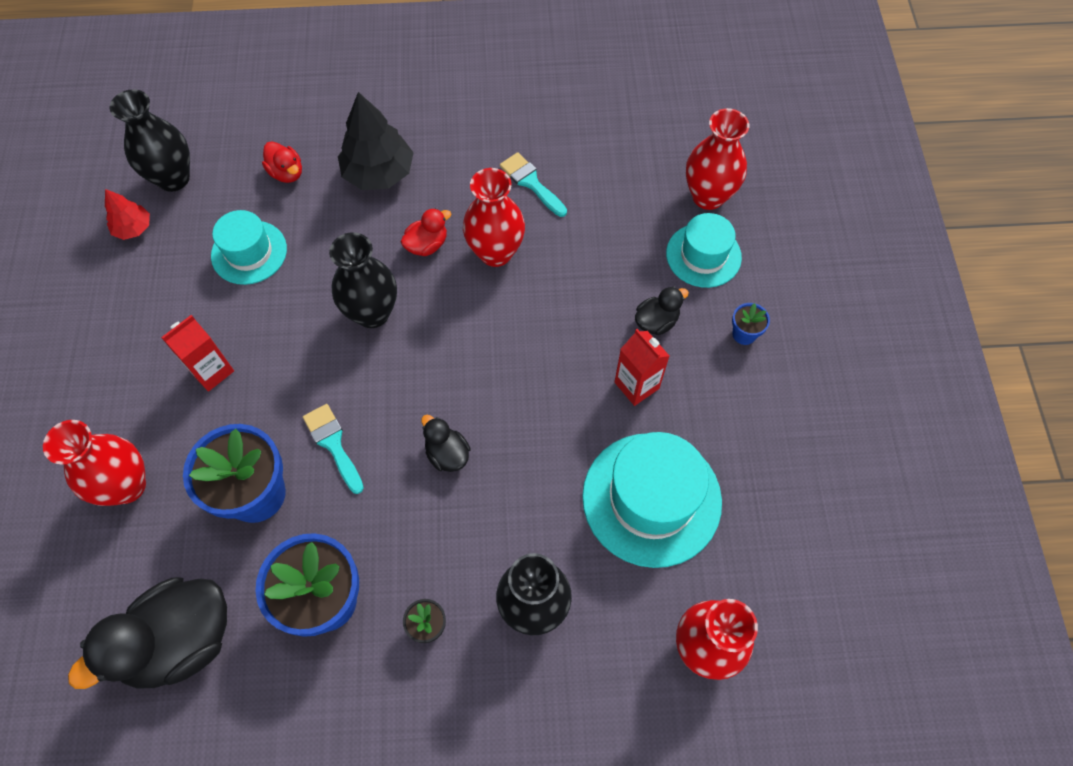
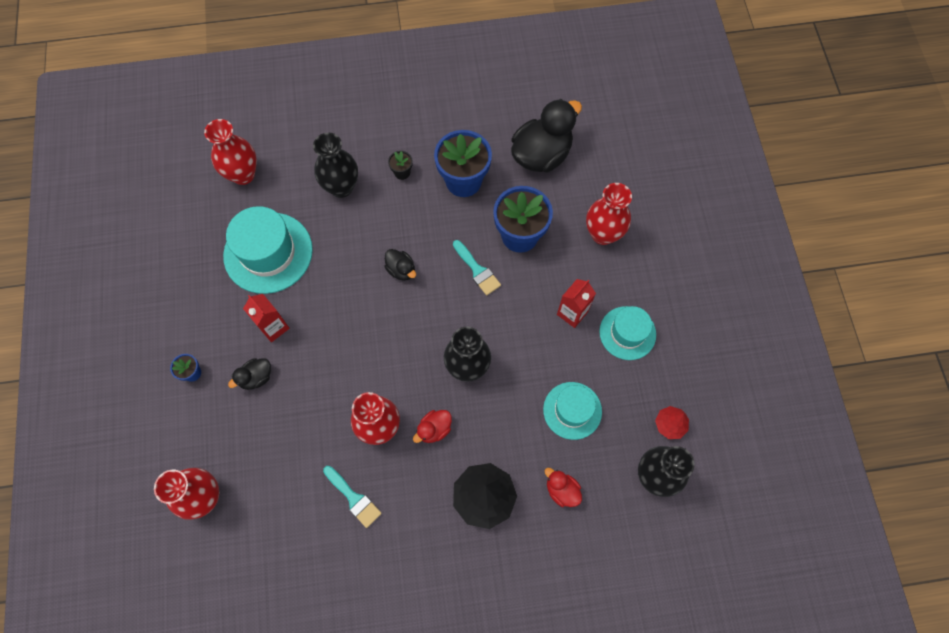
camera: 175 degrees right, 5 degrees up
turquoise hat [666,213,742,288] -> turquoise hat moved to [599,306,656,360]

